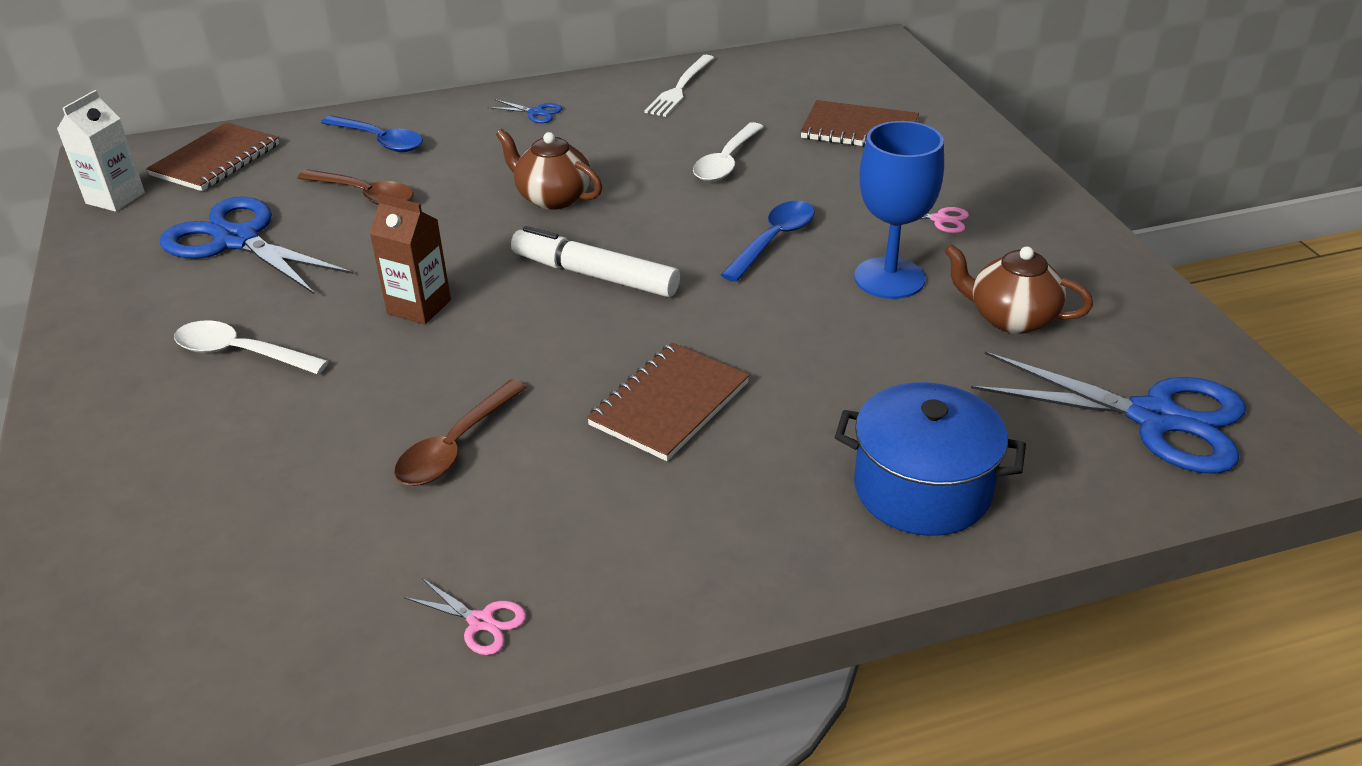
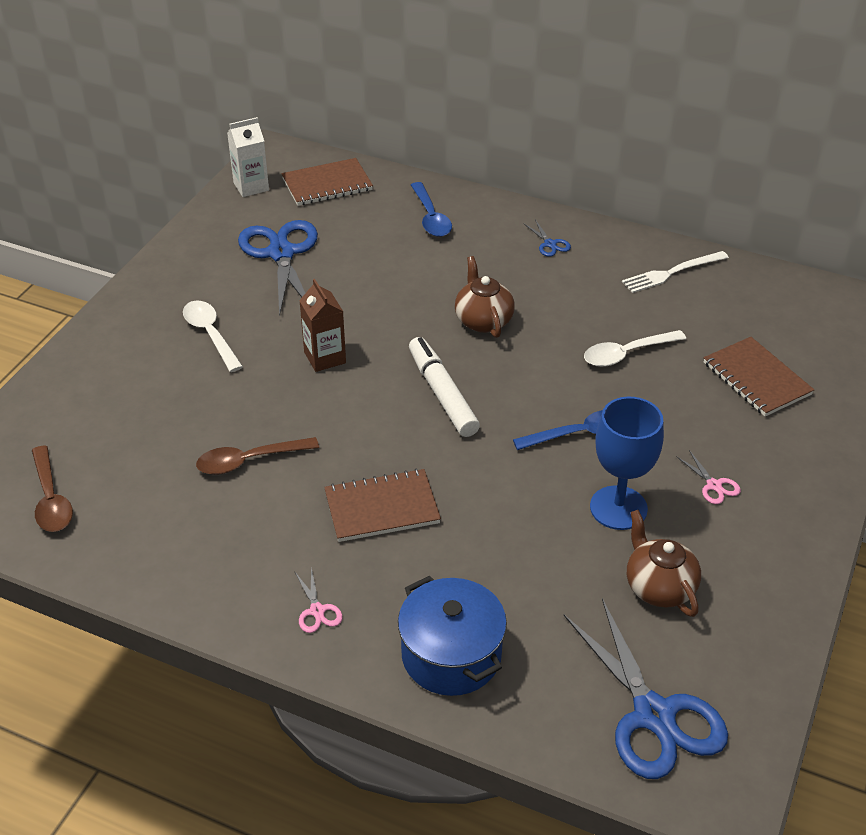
camera: 40 degrees right, 5 degrees up
brown spoon [297,169,413,205] -> brown spoon moved to [32,445,73,532]
pink scissors [404,578,526,655] -> pink scissors moved to [294,567,343,633]

